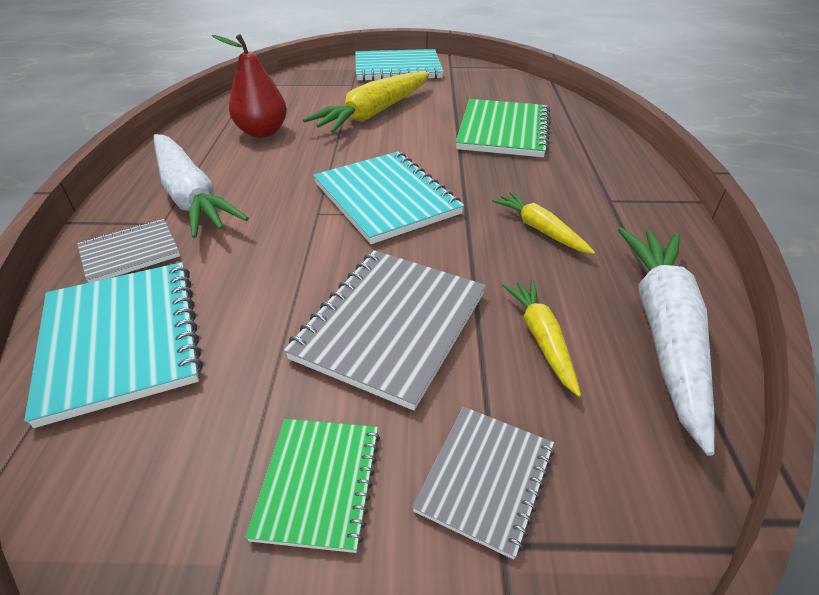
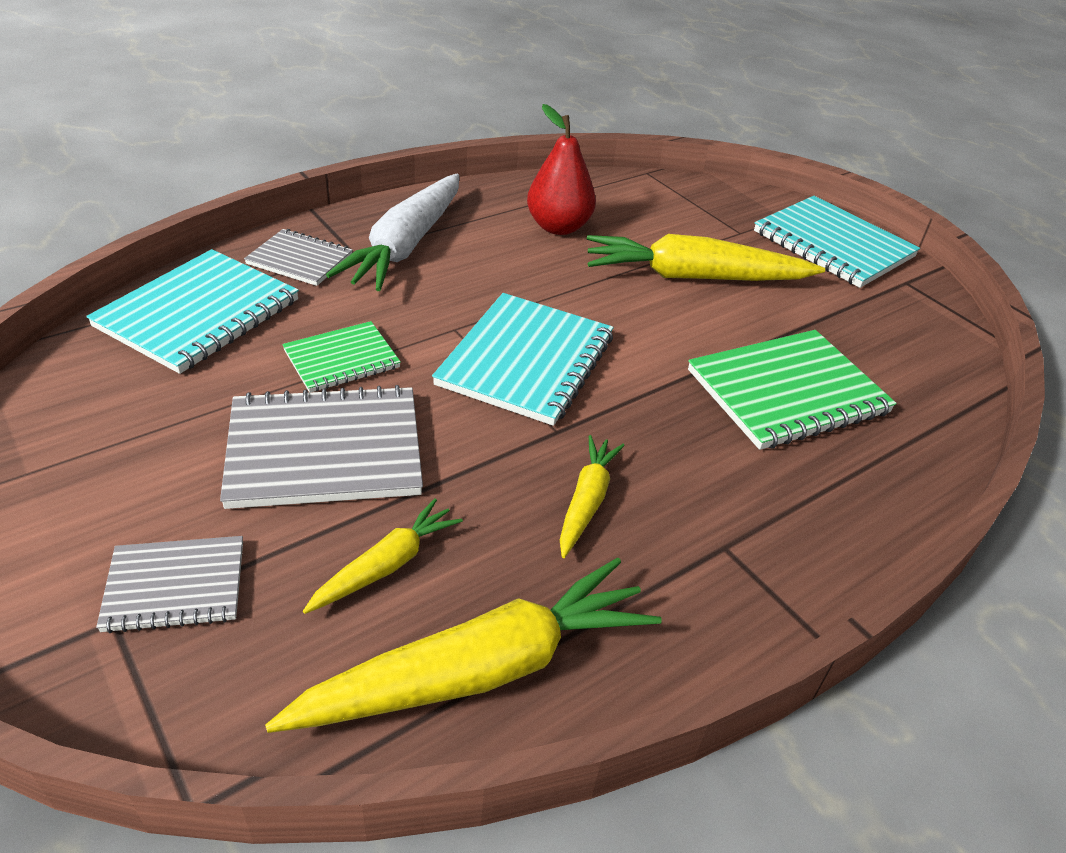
camera: 50 degrees right, 0 degrees up
green notebook [245,419,380,553] -> green notebook moved to [282,321,401,393]
white carrot [618,228,715,456] -> yellow carrot [265,557,662,733]

